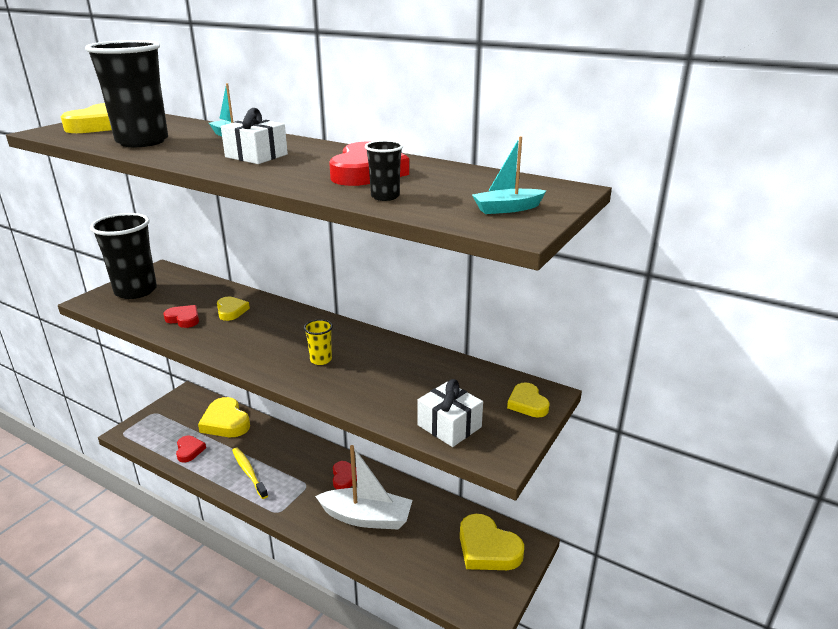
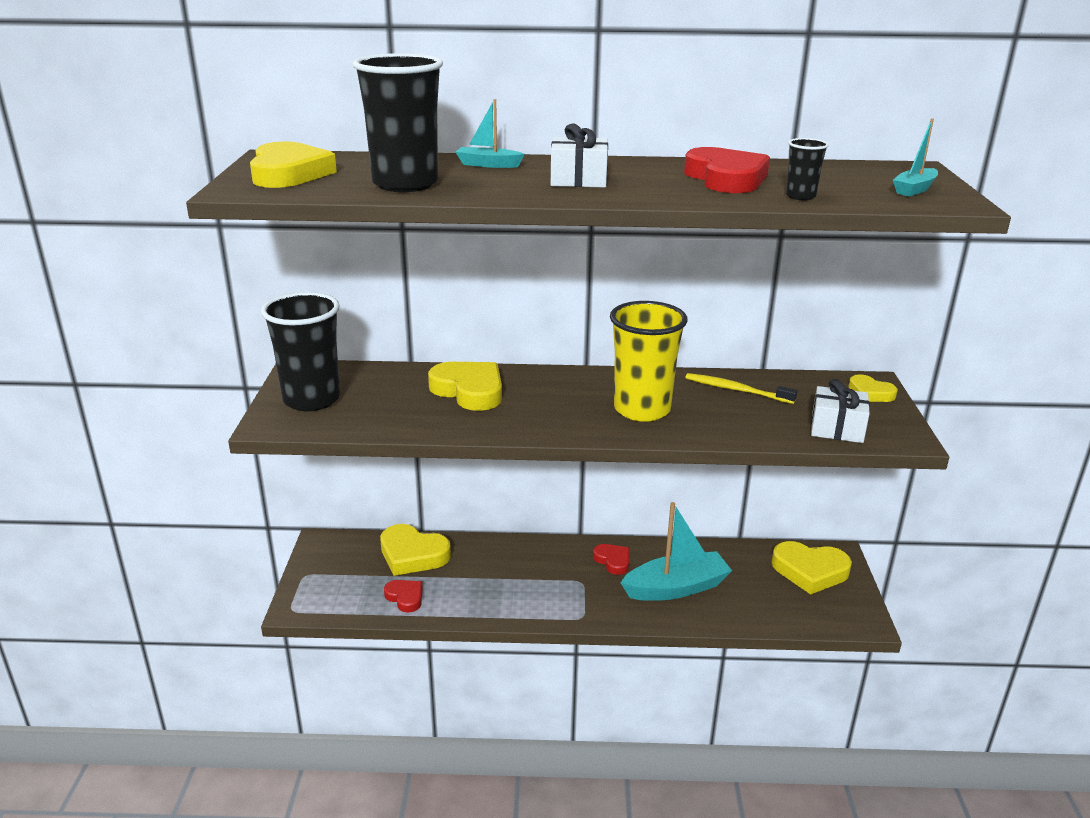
camera: 30 degrees left, 0 degrees up
red heart [163,305,199,328] -> none
yellow heart [217,297,250,321] -> yellow heart [428,362,502,411], size x1.77
yellow toothbrush [232,447,268,499] -> yellow toothbrush moved to [685,373,797,404]
yellow cup [304,319,333,365] -> yellow cup [610,301,688,422], size x2.25
white boat [315,445,413,529] -> turquoise boat [620,502,732,601]

